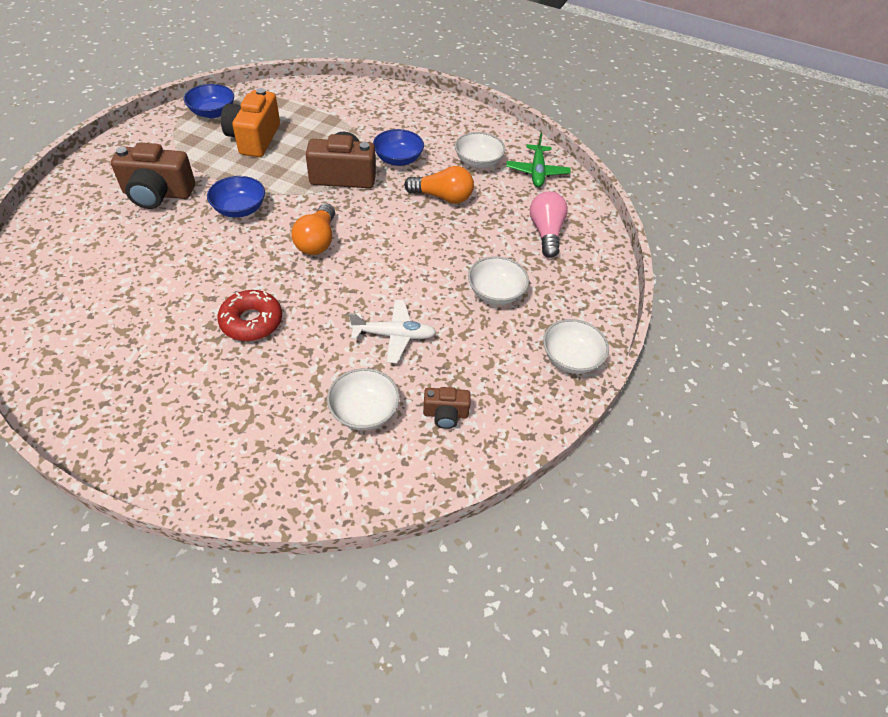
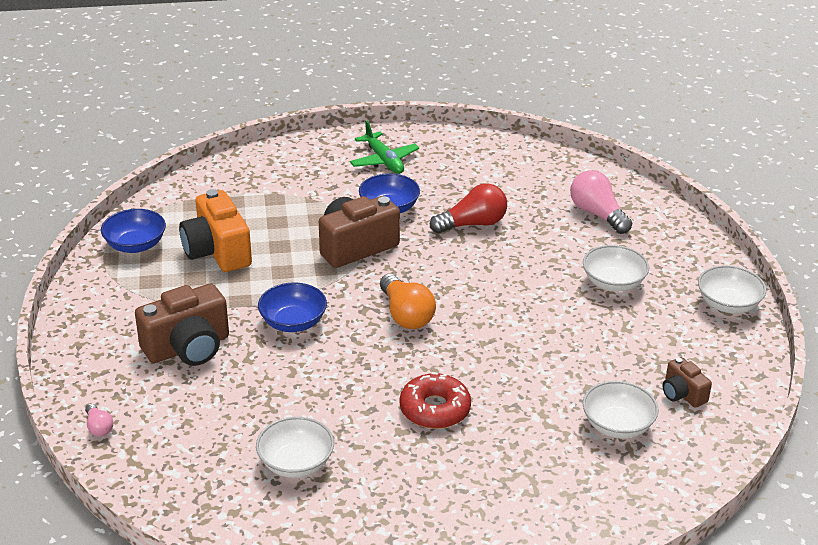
camera: 30 degrees left, 15 degrees down
white plane [349,300,436,363] -> none
orange light bulb [404,166,474,204] -> red light bulb [430,183,507,234]
brown camera [423,387,471,429] -> brown camera turned 90 degrees clockwise [662,357,712,408]
white bowl [455,132,505,168] -> white bowl moved to [256,417,334,478]
green plane [506,133,571,187] -> green plane moved to [350,121,419,174]
none -> pink light bulb [85,403,113,436]

